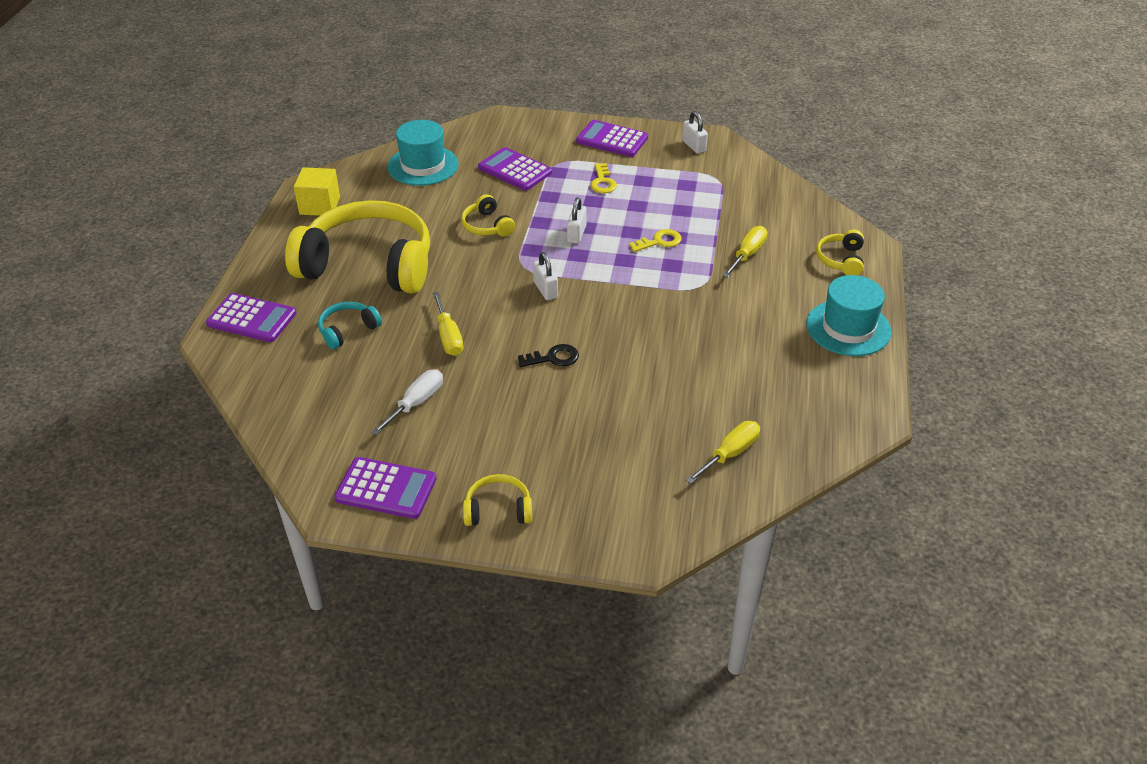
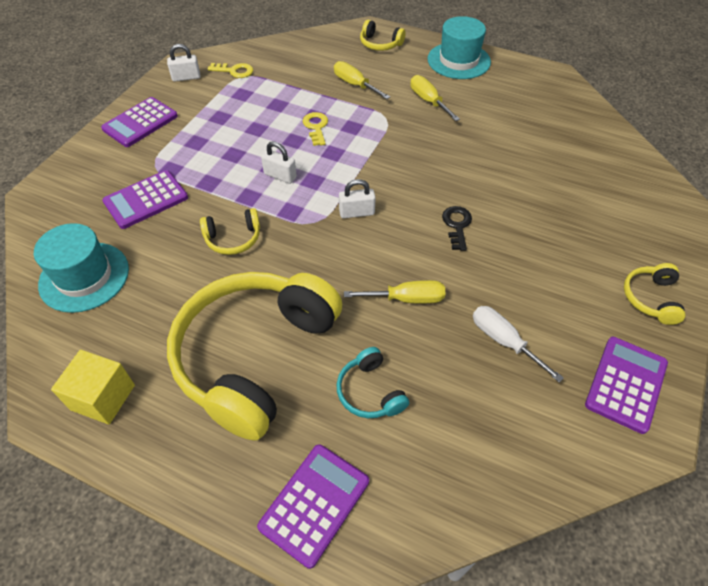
camera: 75 degrees left, 10 degrees up
yellow key [590,163,617,193] -> yellow key moved to [208,63,253,78]
yellow screwdriver [685,421,760,484] -> yellow screwdriver moved to [410,75,460,121]

